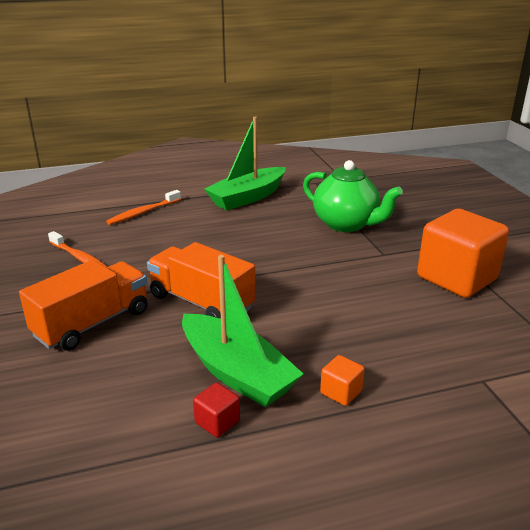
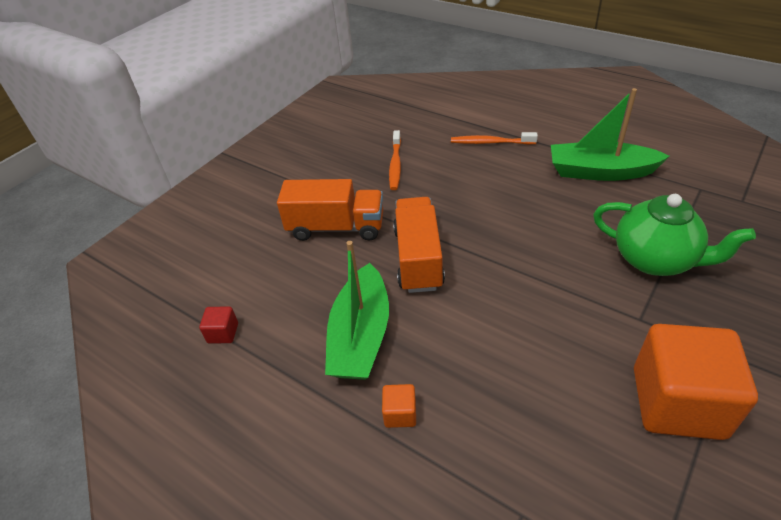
camera: 55 degrees right, 15 degrees up
red cube [193,382,240,437] -> red cube moved to [199,307,238,343]
green teapot [303,160,403,232] -> green teapot turned 60 degrees counterclockwise [593,194,756,276]

